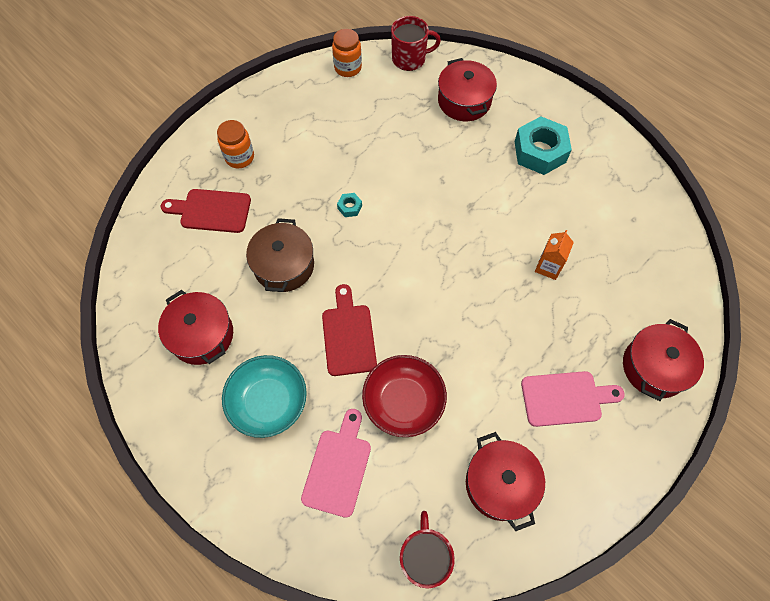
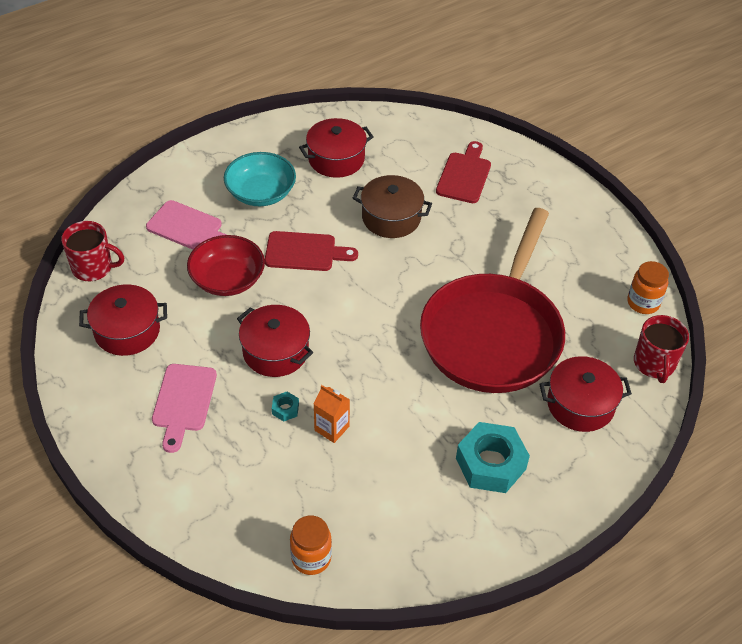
camera: 100 degrees right, 15 degrees down
orange jar [217,120,254,168] -> orange jar moved to [290,515,332,575]
turquoise nut [337,193,362,217] -> turquoise nut moved to [272,392,299,421]
red pot [623,319,704,401] -> red pot moved to [237,305,313,377]
none -> red pan [420,208,565,393]

